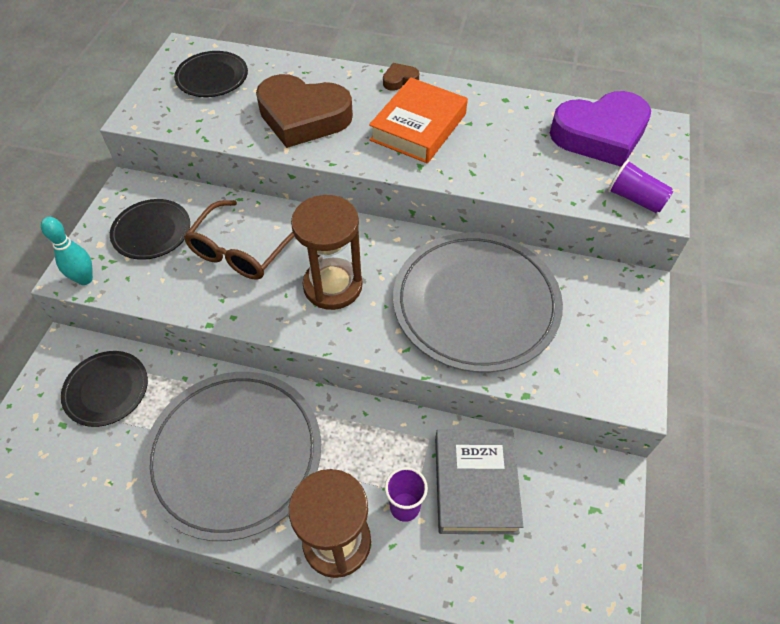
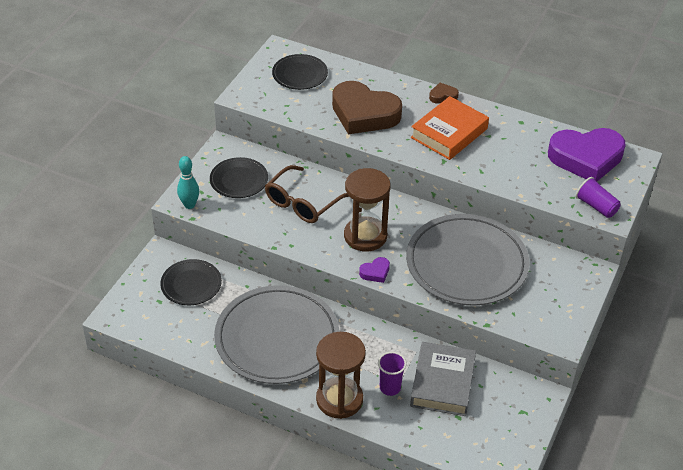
camera: 10 degrees right, 10 degrees down
none -> purple heart [359,257,390,283]

